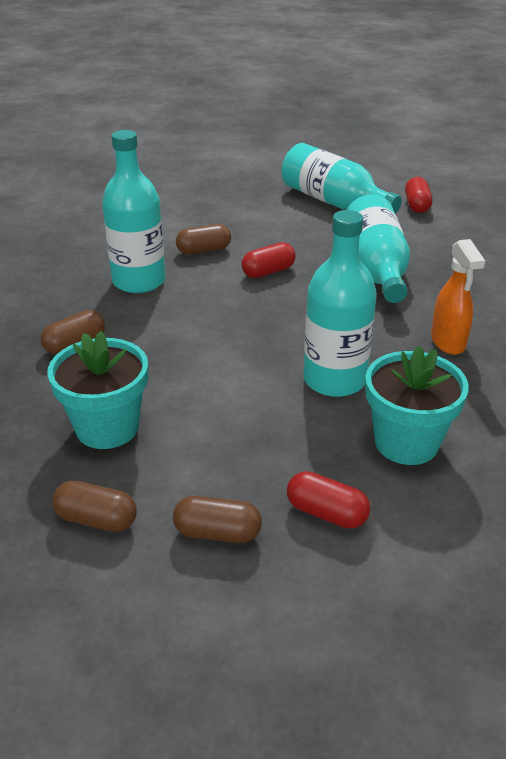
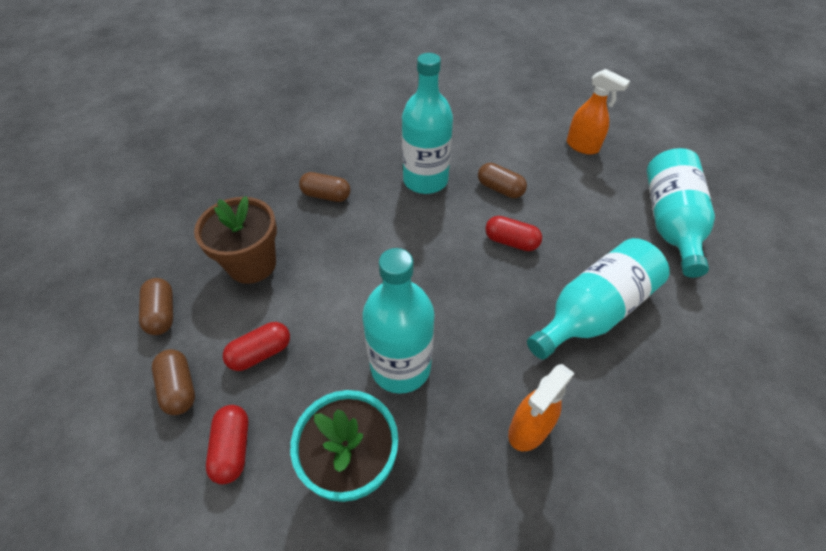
camera: 55 degrees right, 15 degrees up
turquoise flower pot [48,331,148,449] -> brown flower pot [194,196,277,284]
red capsule [405,177,433,213] -> red capsule moved to [223,322,290,371]
none -> orange spray bottle [567,69,630,155]

